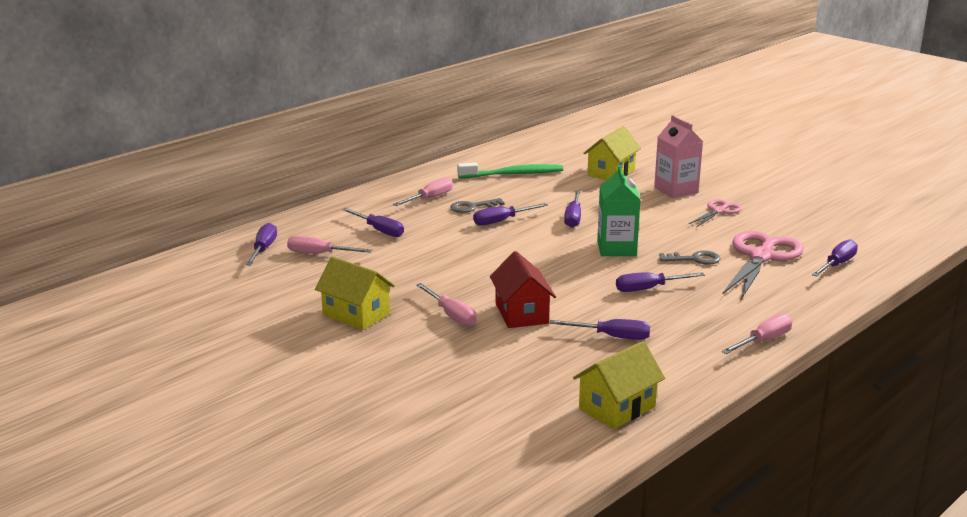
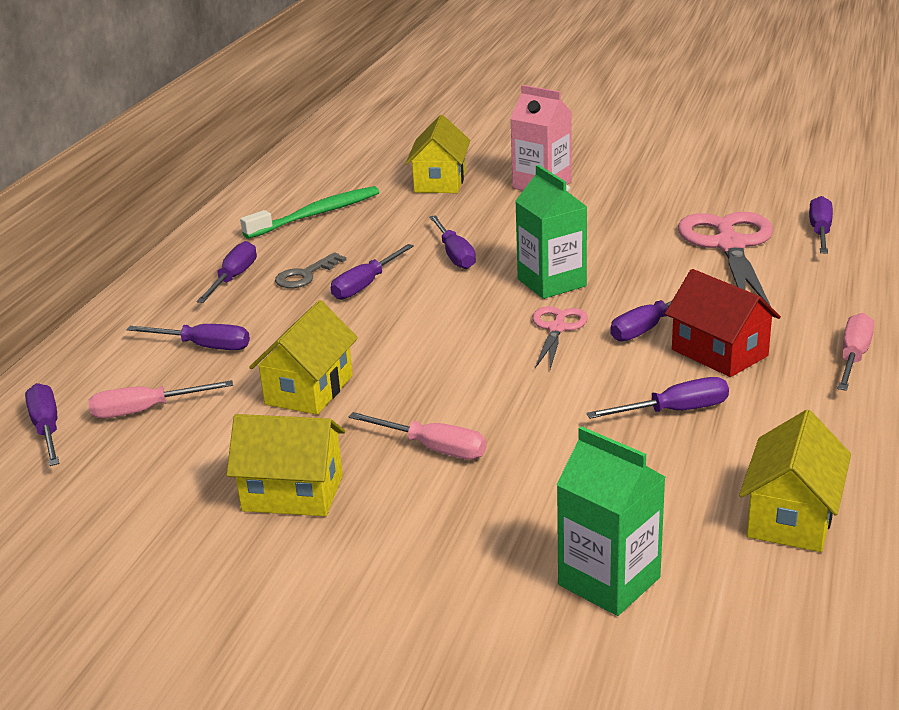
camera: 25 degrees left, 5 degrees up
pink screwdriver [393,177,453,206] -> purple screwdriver [196,241,257,303]
red house [490,251,556,328] -> red house moved to [665,269,781,377]
grey key [659,250,721,265] -> none
pink scissors [689,199,742,227] -> pink scissors moved to [532,306,588,369]
none -> yellow house [249,300,358,415]
none -> green carton [556,426,665,616]

